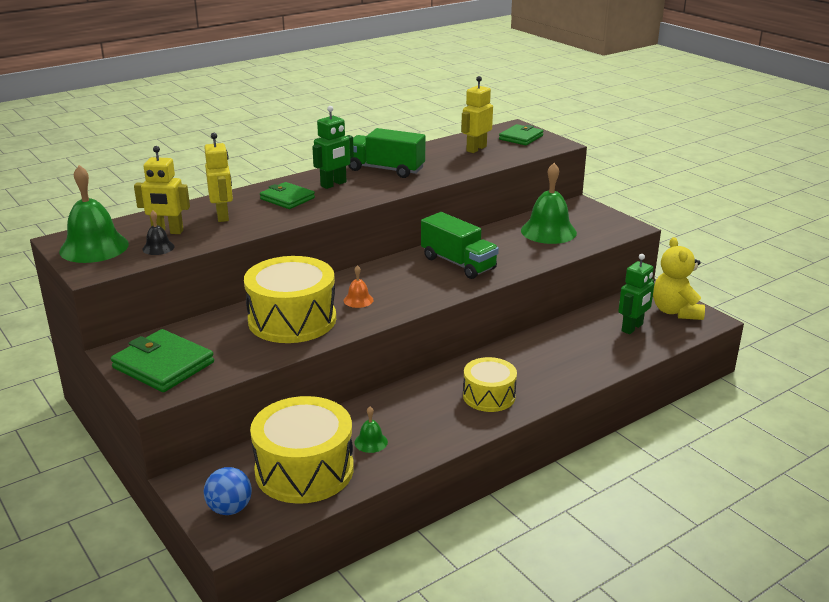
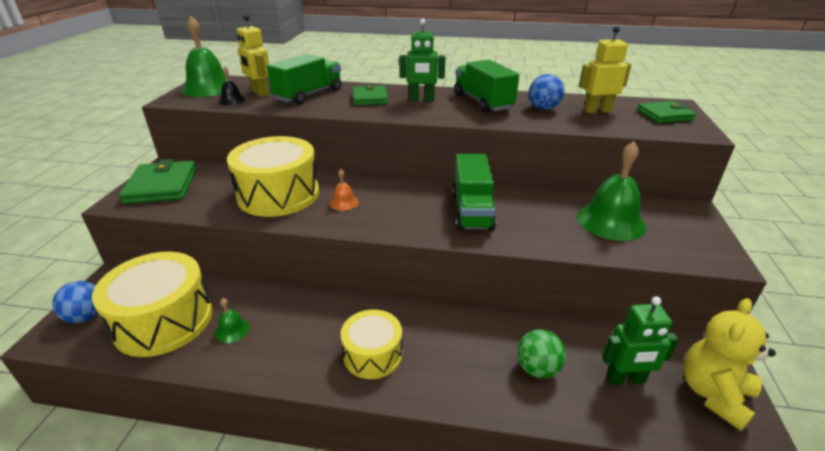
camera: 45 degrees right, 5 degrees up
yellow robot [204,133,233,222] -> green truck [267,54,342,105]
none -> green ball [517,330,566,378]
none -> blue ball [529,74,565,110]

